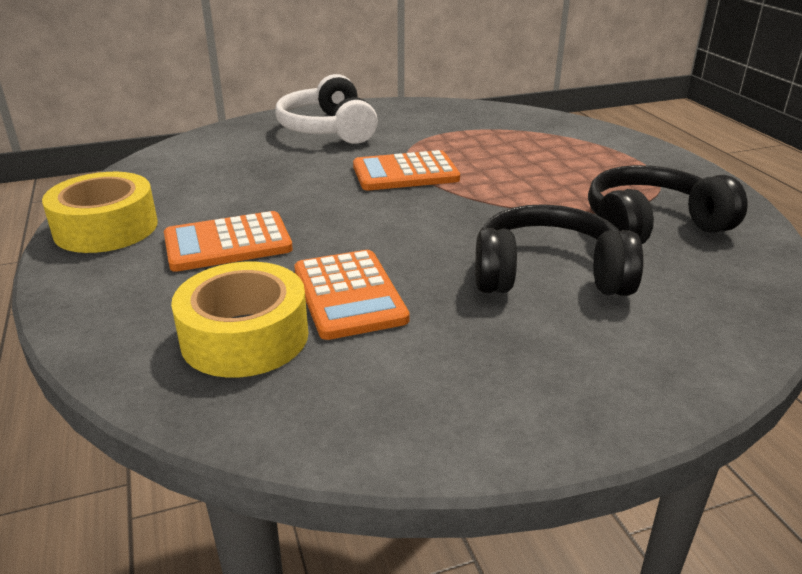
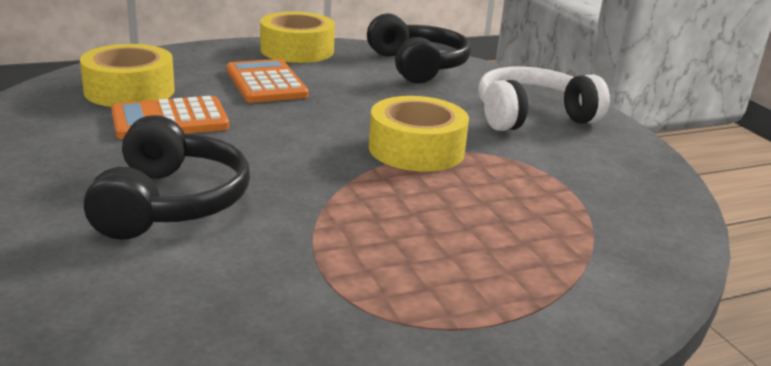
camera: 85 degrees right, 5 degrees down
orange calculator [353,150,460,190] -> yellow tape [369,96,469,172]
black headphones [588,165,748,244] -> black headphones moved to [367,13,471,84]

